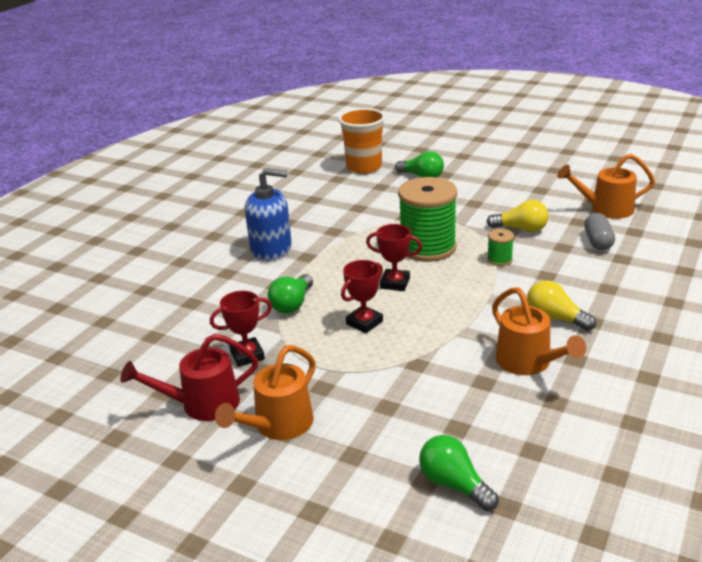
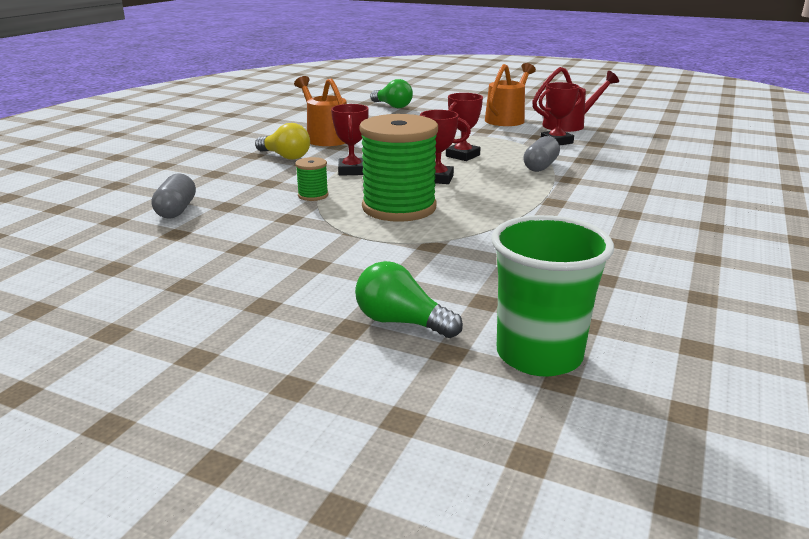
camera: 175 degrees right, 5 degrees down
blue soap dispenser [245,168,292,261] -> none
green light bulb [268,274,313,313] -> grey capsule [523,136,560,172]
orange cup [338,108,385,174] -> green cup [491,215,614,377]
yellow light bulb [487,200,549,232] -> none
orange watering can [557,154,655,219] -> none
none -> red trophy [331,104,369,176]

